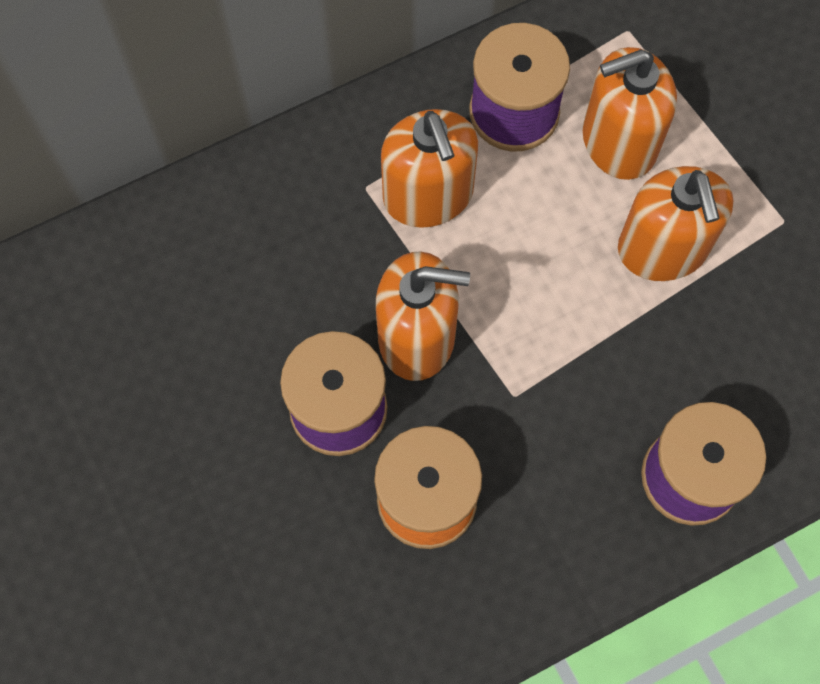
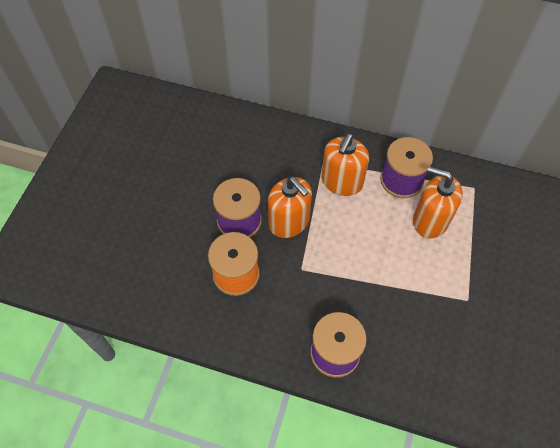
camera: 45 degrees right, 10 degrees down
orange soap dispenser [618,166,734,281] -> none

